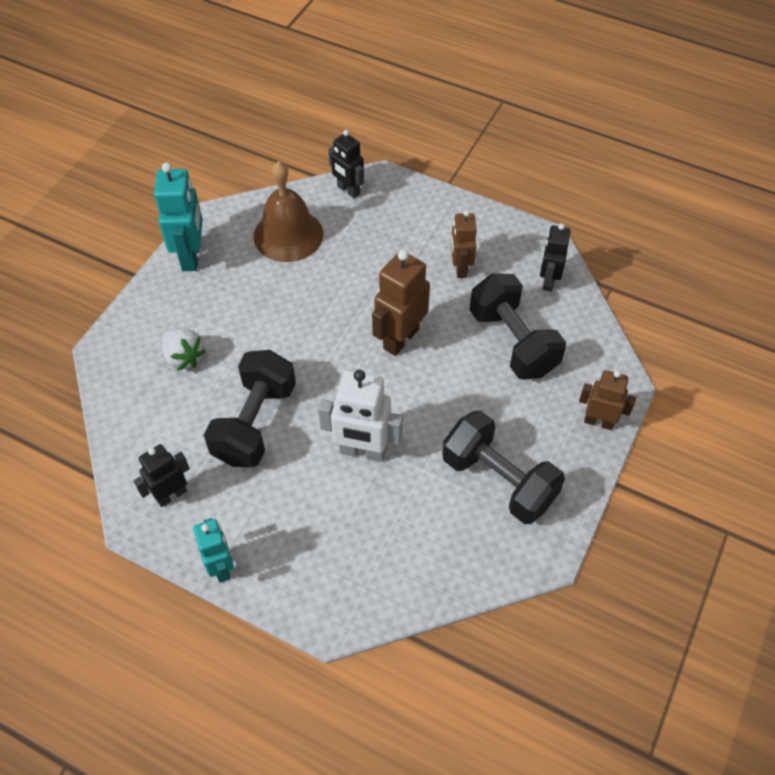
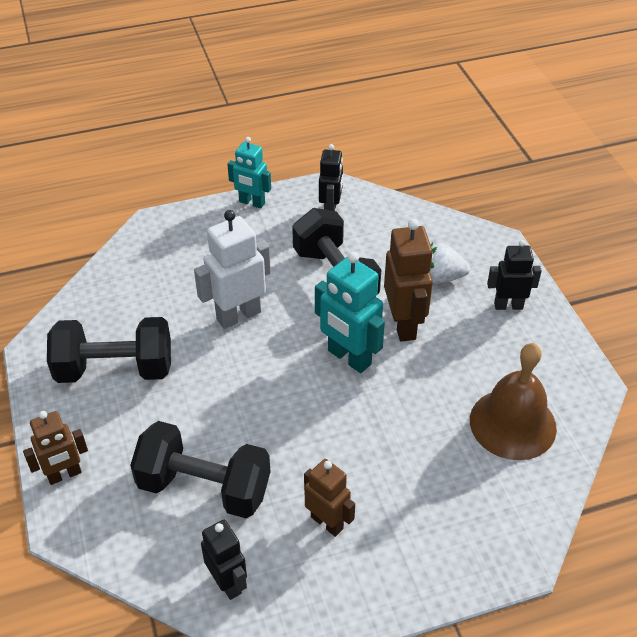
camera: 135 degrees right, 10 degrees down
turquoise robot [154,162,203,271] -> turquoise robot moved to [315,252,385,373]
black robot [329,130,364,198] -> black robot moved to [487,240,542,310]
brown robot [372,250,430,356] -> brown robot moved to [384,219,433,342]

